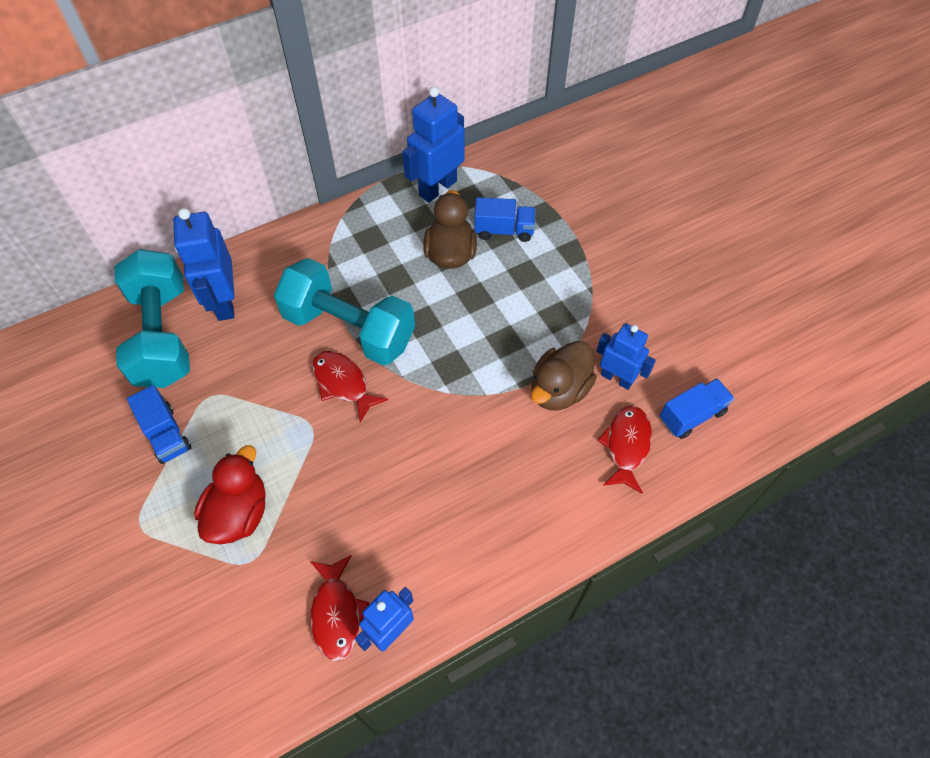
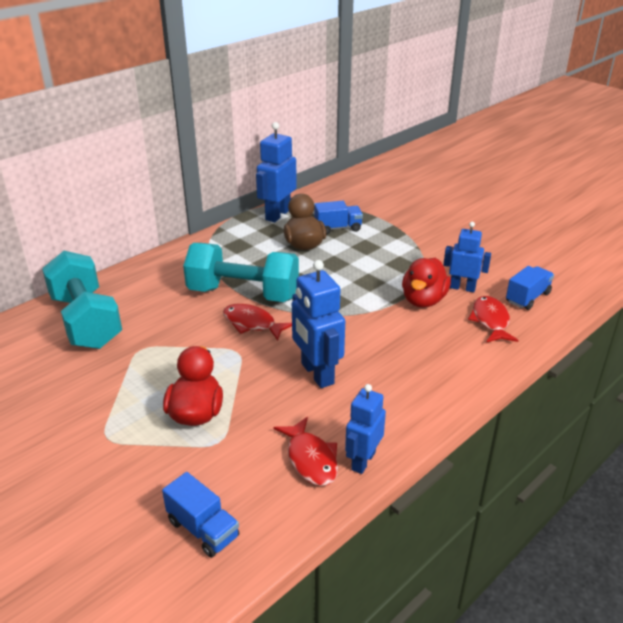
camera: 15 degrees left, 25 degrees down
blue truck [127,385,191,464] -> blue truck moved to [162,472,239,558]
blue robot [173,208,235,321] -> blue robot moved to [292,260,345,388]
brown duck [531,341,597,411] -> red duck [402,258,451,308]

